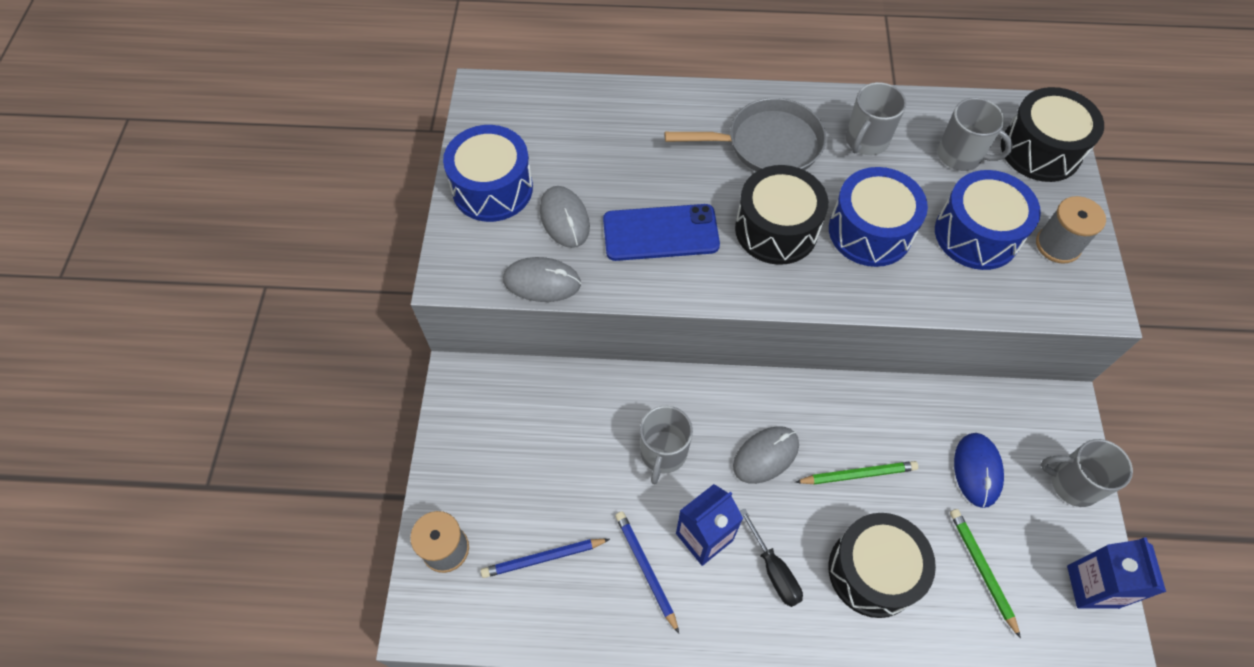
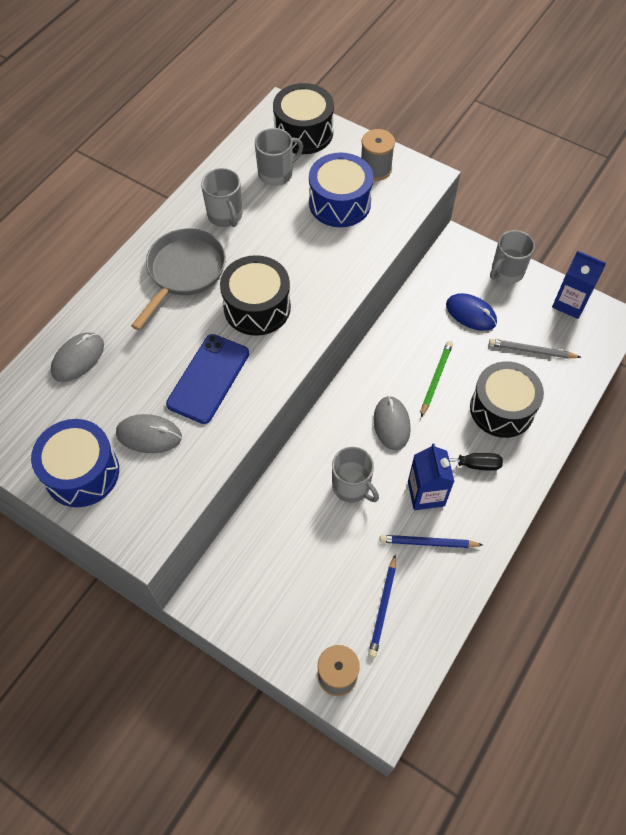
camera: 60 degrees left, 0 degrees up
grey mouse [503,257,581,302] -> grey mouse moved to [51,332,104,382]
blue drum [829,167,928,267] -> none
green pencil [950,509,1021,638] -> grey pencil [489,339,581,358]

